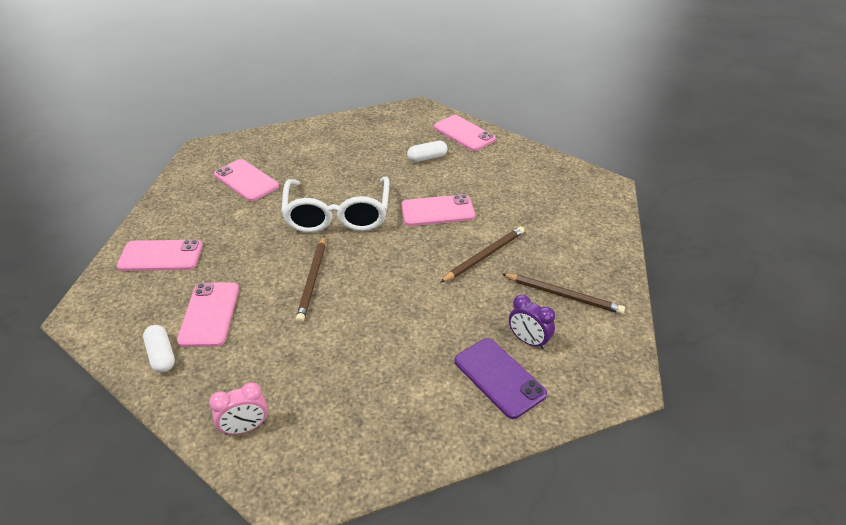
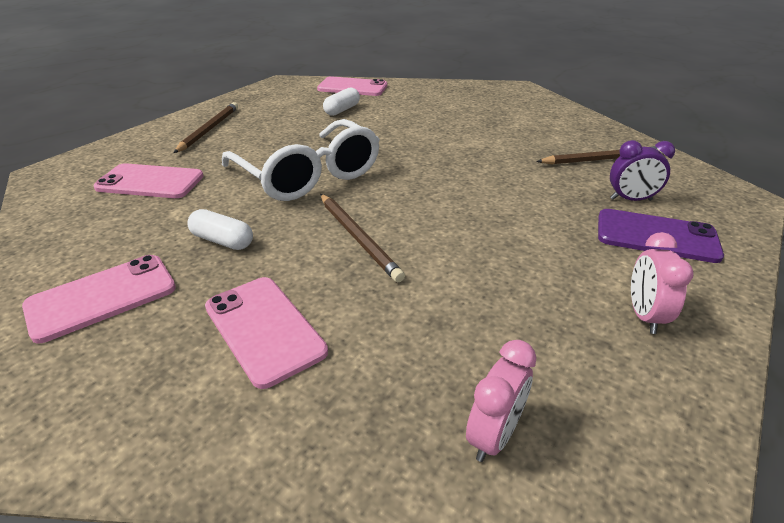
camera: 35 degrees left, 5 degrees down
white capsule [143,325,175,372] -> white capsule moved to [187,209,253,250]
pink phone [401,194,475,226] -> none
brown pencil [440,226,525,283] -> brown pencil moved to [174,102,238,153]
none -> pink clock [631,232,694,334]

